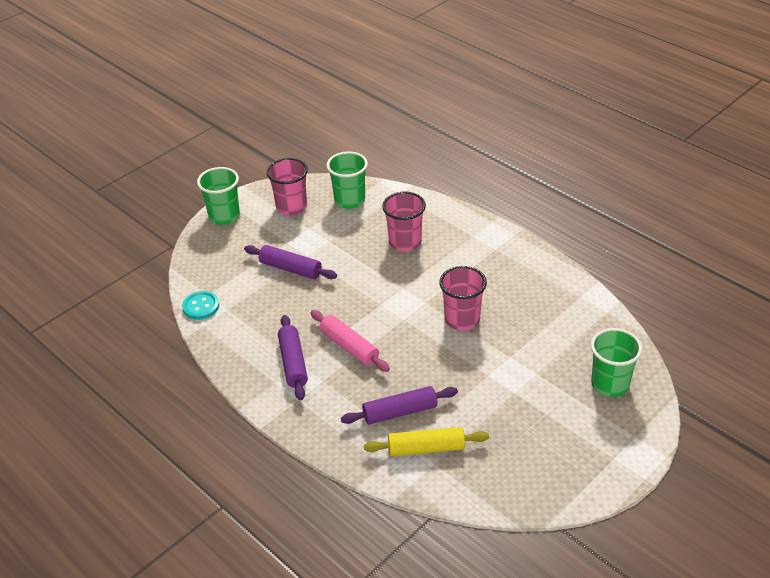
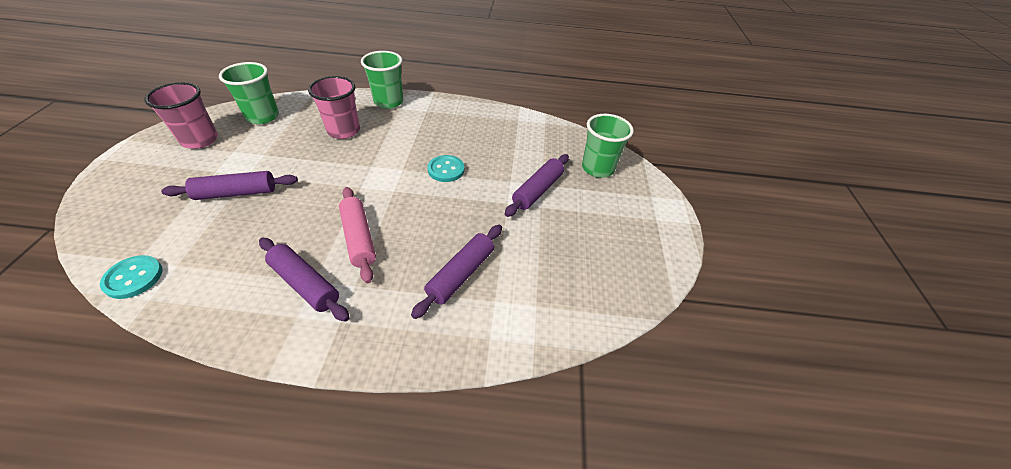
camera: 45 degrees left, 5 degrees up
green cup [197,167,240,225] -> green cup moved to [361,51,403,109]
pink rolling pin [310,310,390,372] -> pink rolling pin turned 60 degrees clockwise [339,187,376,283]
yellow rolling pin [364,427,489,456] -> none
pink cup [439,266,487,331] -> turquoise button [428,155,465,182]
none -> purple rolling pin [505,154,569,217]

